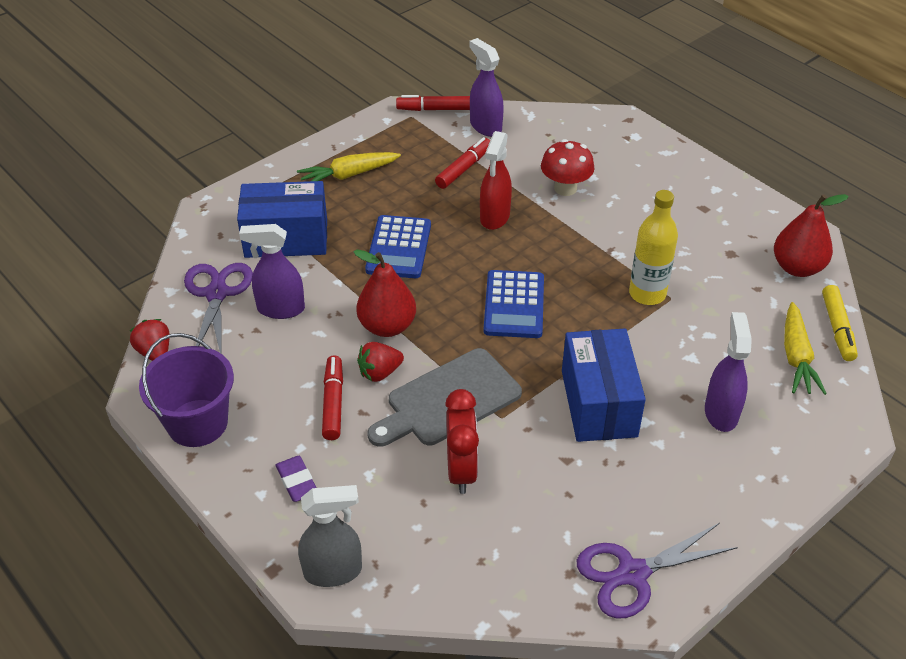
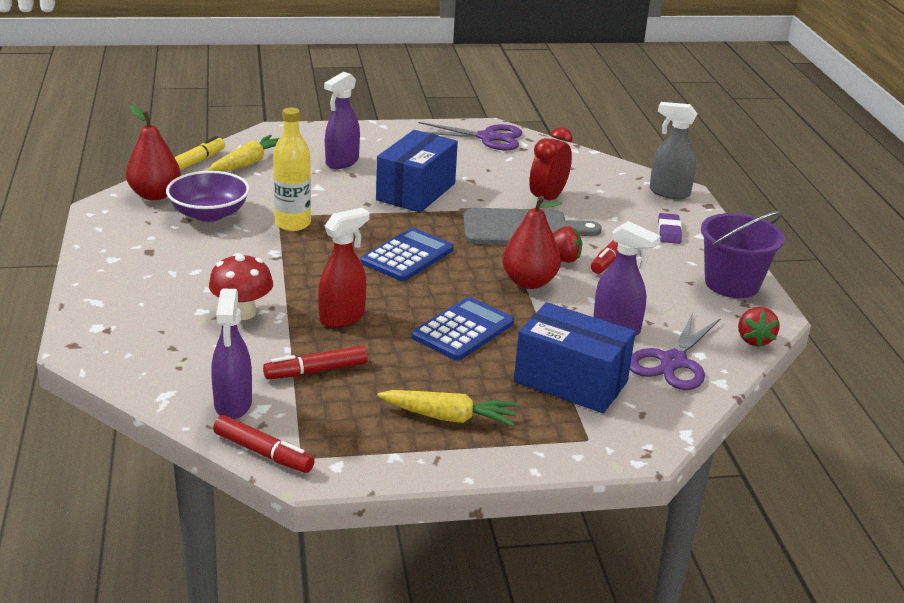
camera: 150 degrees left, 15 degrees down
none -> purple bowl [166,171,250,222]

